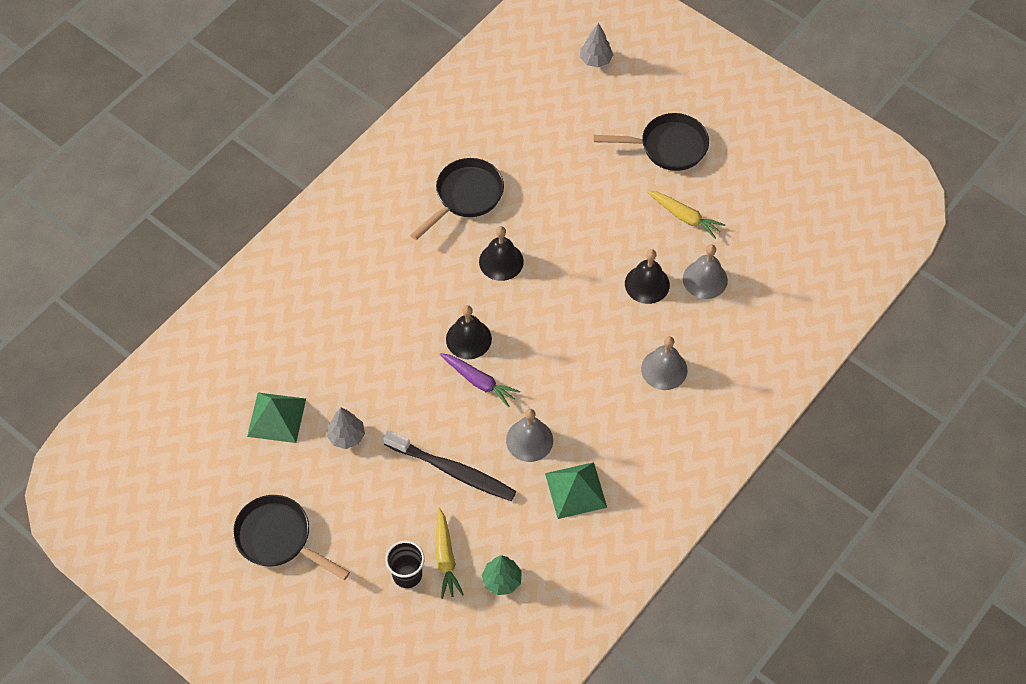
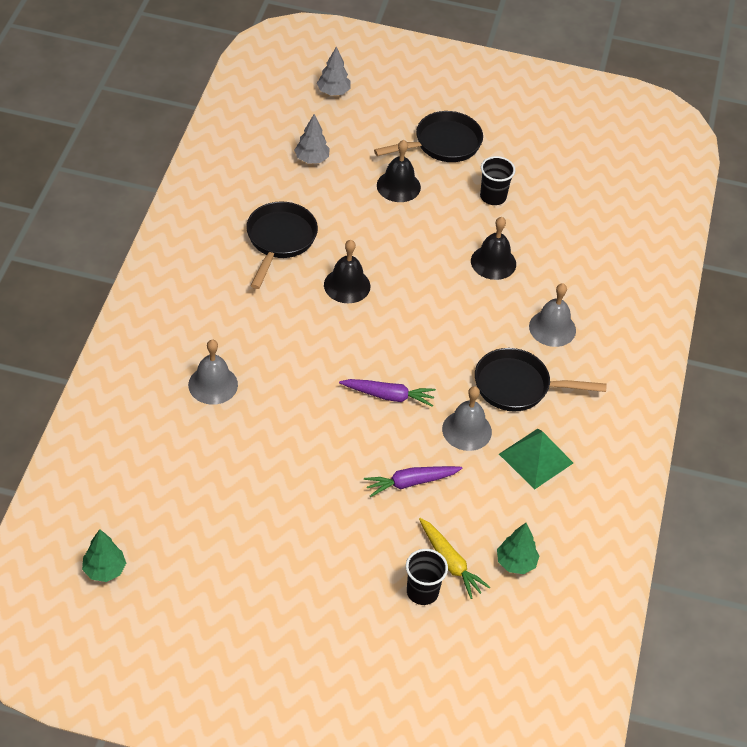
camera: 30 degrees left, 10 degrees down
black pan [233,495,350,580] -> black pan moved to [475,348,607,412]
green pyramid [247,393,306,443] -> none
grey tree [327,408,365,449] -> grey tree moved to [294,114,330,164]
black toothbrush [383,430,516,501] -> purple carrot [364,466,463,497]
black bell [446,305,492,359] -> black bell moved to [377,140,421,202]
yellow carrot [647,190,725,239] -> black cup [480,156,515,205]
grey bell [683,244,728,299] -> grey bell moved to [188,339,238,405]
none -> green tree [82,529,126,582]

